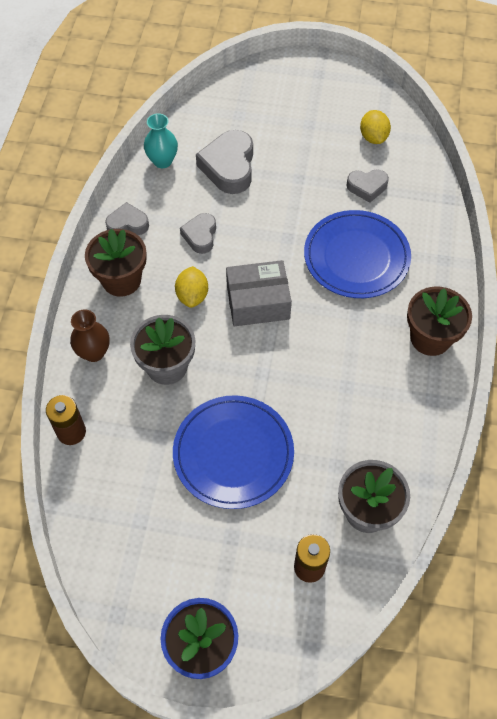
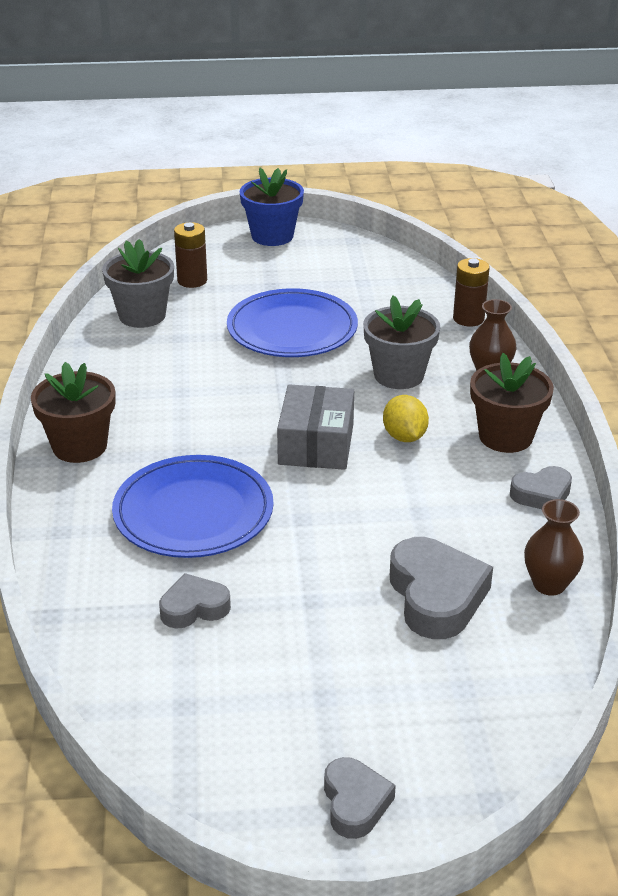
camera: 165 degrees right, 25 degrees down
turquoise vase [144,113,178,168] -> brown vase [524,499,584,596]
grey heart [180,213,216,254] -> grey heart moved to [324,757,396,839]
grey box [226,260,292,326] -> grey box turned 60 degrees counterclockwise [277,384,354,470]
yellow lemon [360,110,391,144] -> none

